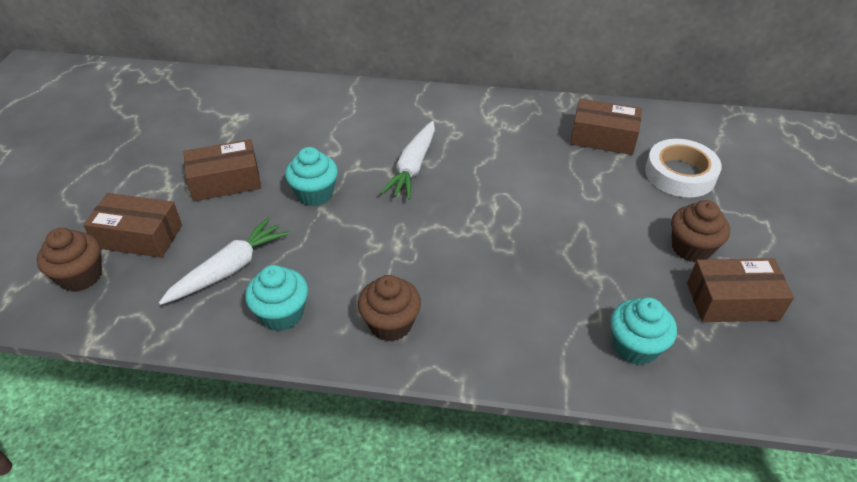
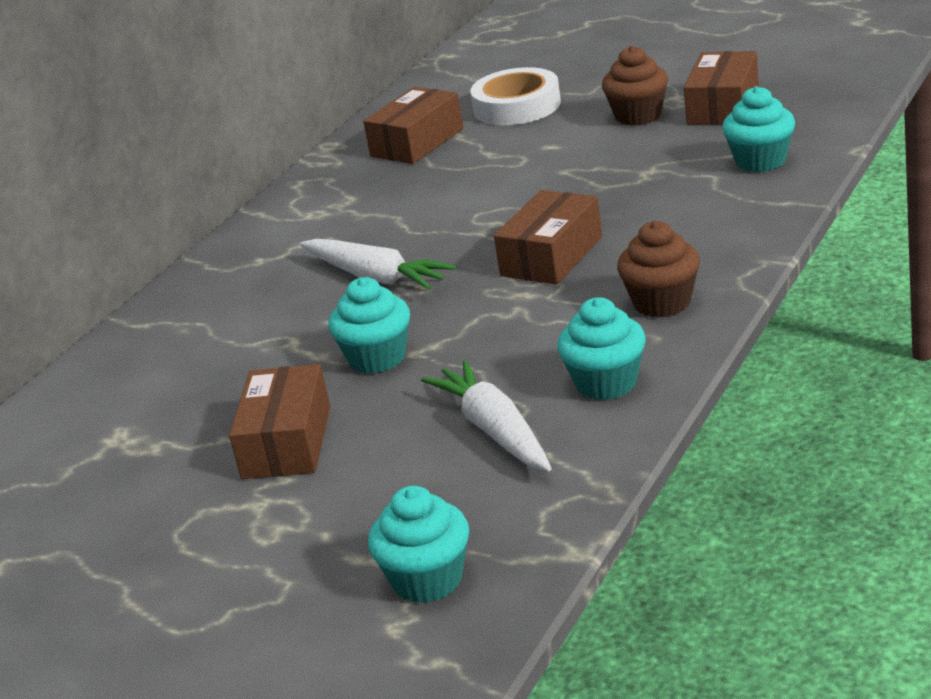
camera: 65 degrees left, 15 degrees down
brown cupcake [37,228,102,292] -> turquoise cupcake [368,486,469,603]
brown box [83,193,182,258] -> brown box moved to [494,190,602,285]

